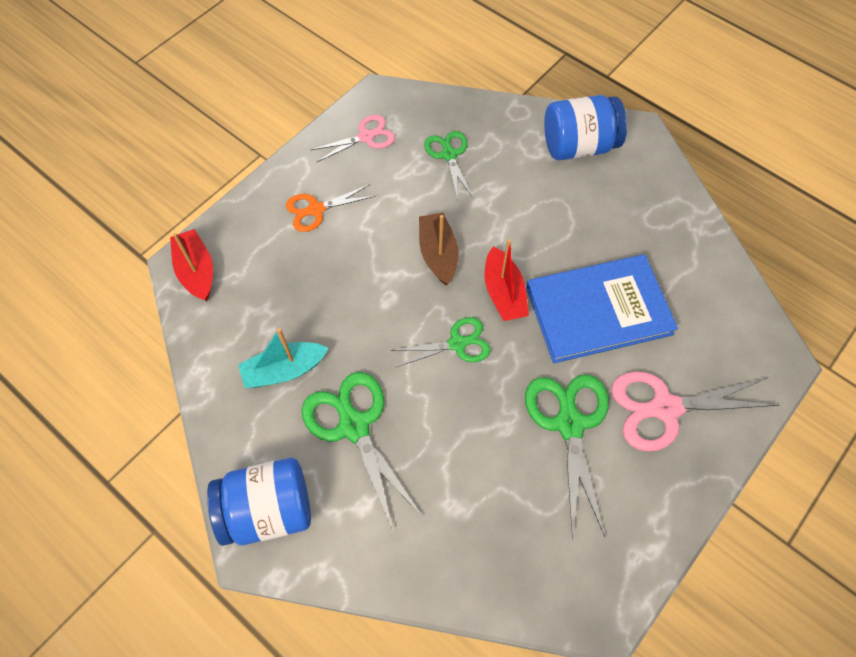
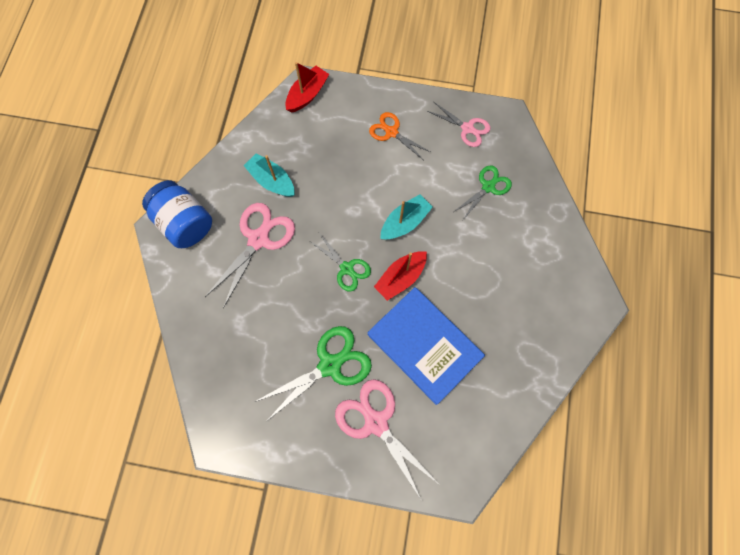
camera: 60 degrees right, 10 degrees up
green scissors [302,372,423,532] -> pink scissors [205,203,295,308]
brown boat [419,213,459,285] -> turquoise boat [380,194,433,240]
blue jar [544,95,627,160] -> none

